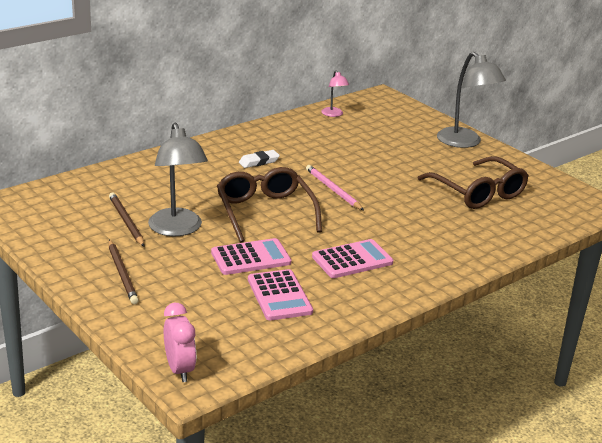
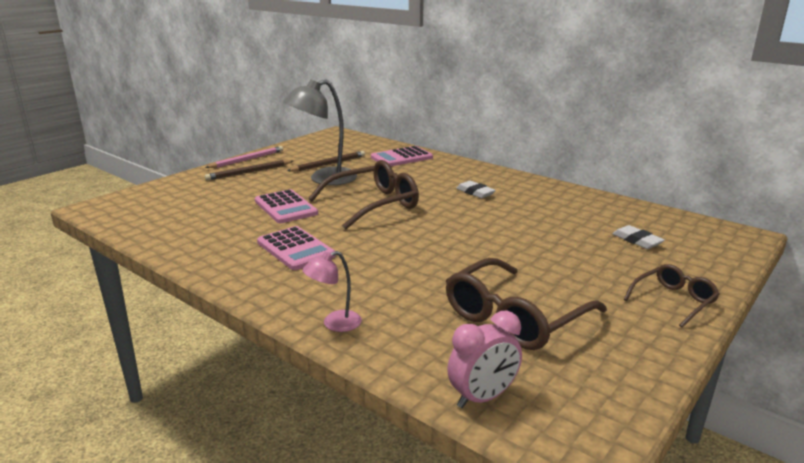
camera: 80 degrees right, 5 degrees down
pink clock [164,303,196,382] -> pink clock moved to [447,311,522,408]
pink calculator [248,269,313,320] -> pink calculator moved to [371,146,433,166]
pink pencil [306,165,364,210] -> pink pencil moved to [205,146,283,168]
pink lamp [322,70,349,117] -> pink lamp moved to [303,251,362,332]
grey lamp [437,52,506,148] -> brown glasses [623,264,720,328]
none -> white eraser [612,225,665,249]

